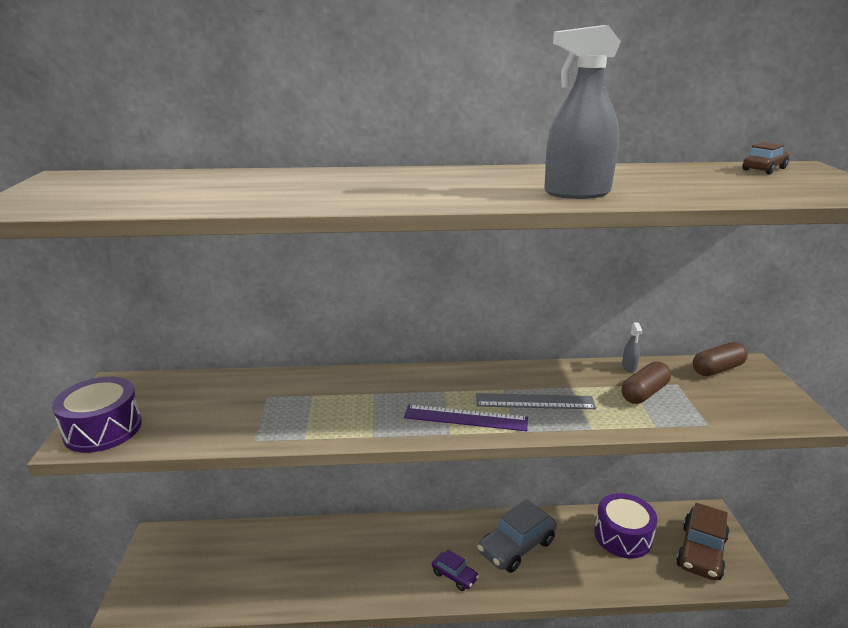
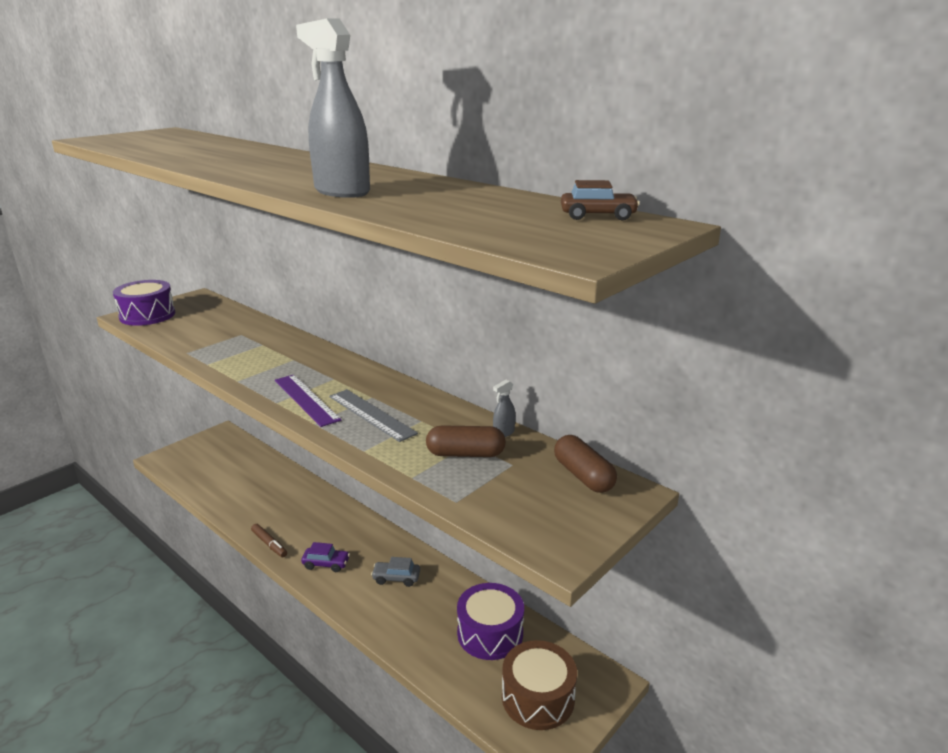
camera: 45 degrees right, 0 degrees up
purple car [432,550,479,591] -> purple car turned 75 degrees counterclockwise [301,542,350,572]
grey car [478,499,557,573] -> grey car [371,557,420,587], size x0.53
brown car [676,503,729,580] -> brown drum [502,640,577,730]
brown capsule [693,342,748,376] -> brown capsule turned 45 degrees clockwise [554,435,617,493]
none -> brown marker [251,524,287,557]

